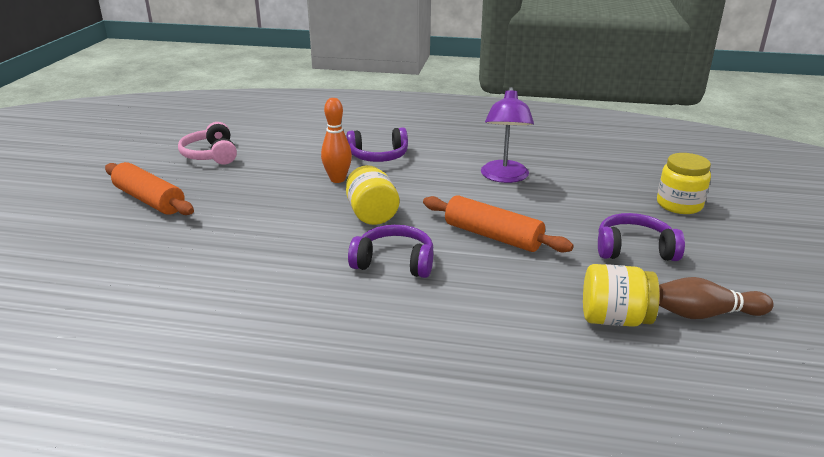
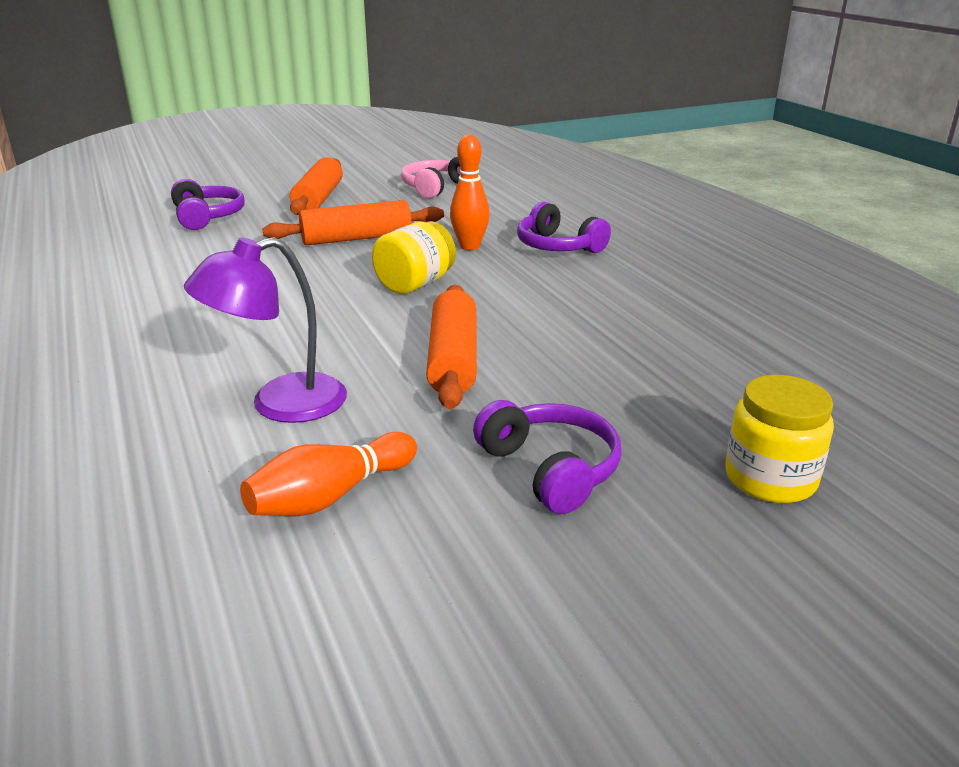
camera: 55 degrees right, 0 degrees up
purple headphones [348,225,433,278] -> purple headphones moved to [171,179,245,230]
purple lamp [481,87,534,183] -> purple lamp moved to [184,237,347,423]
yellow jar [583,264,660,327] -> orange bowling pin [240,432,417,516]
brown bowling pin [659,277,774,319] -> none
none -> orange rolling pin [262,200,444,245]

